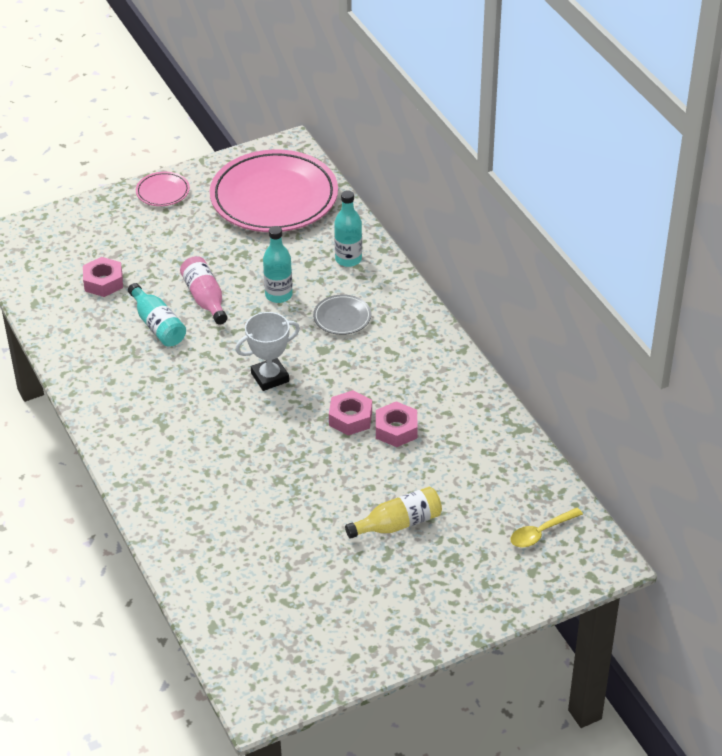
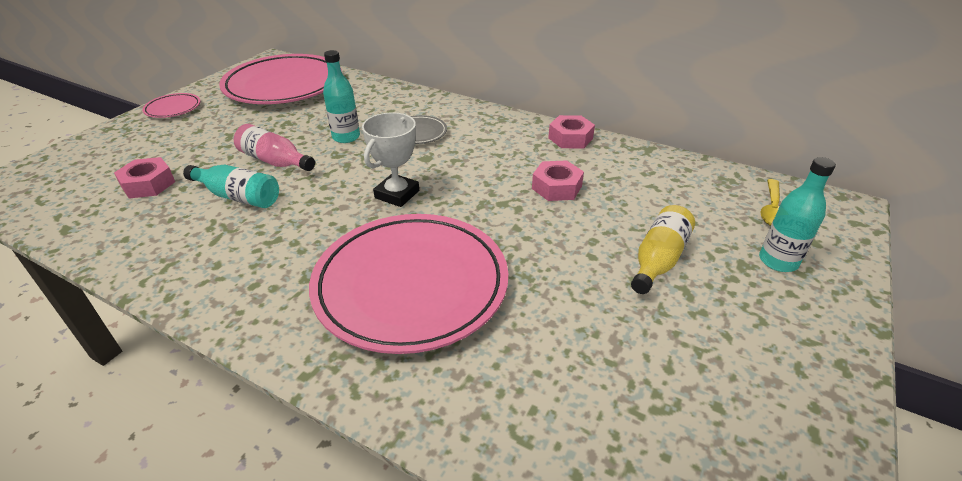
camera: 35 degrees left, 5 degrees down
pink nut [329,390,372,435] -> pink nut moved to [548,115,595,149]
turquoise bottle [334,190,362,267] -> turquoise bottle moved to [759,157,836,272]
none -> pink plate [309,214,508,354]

